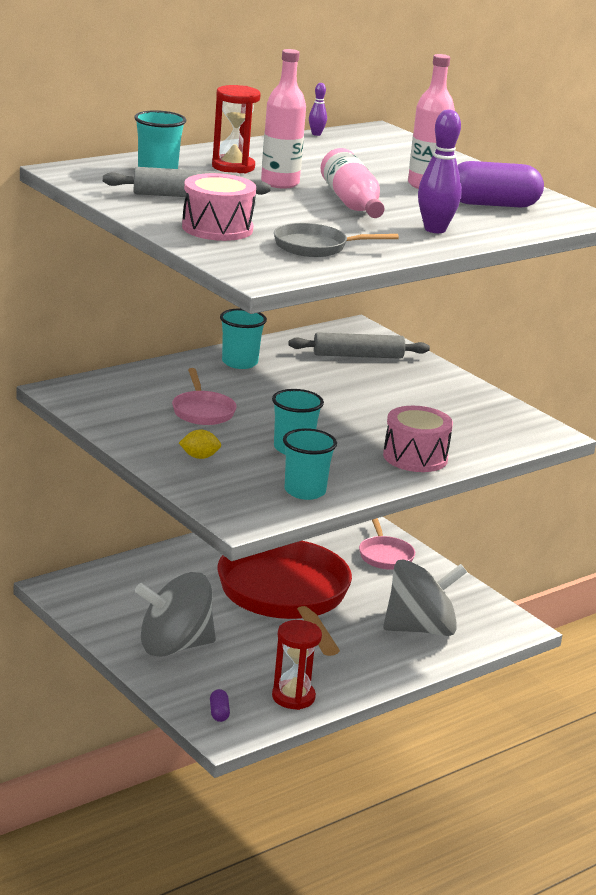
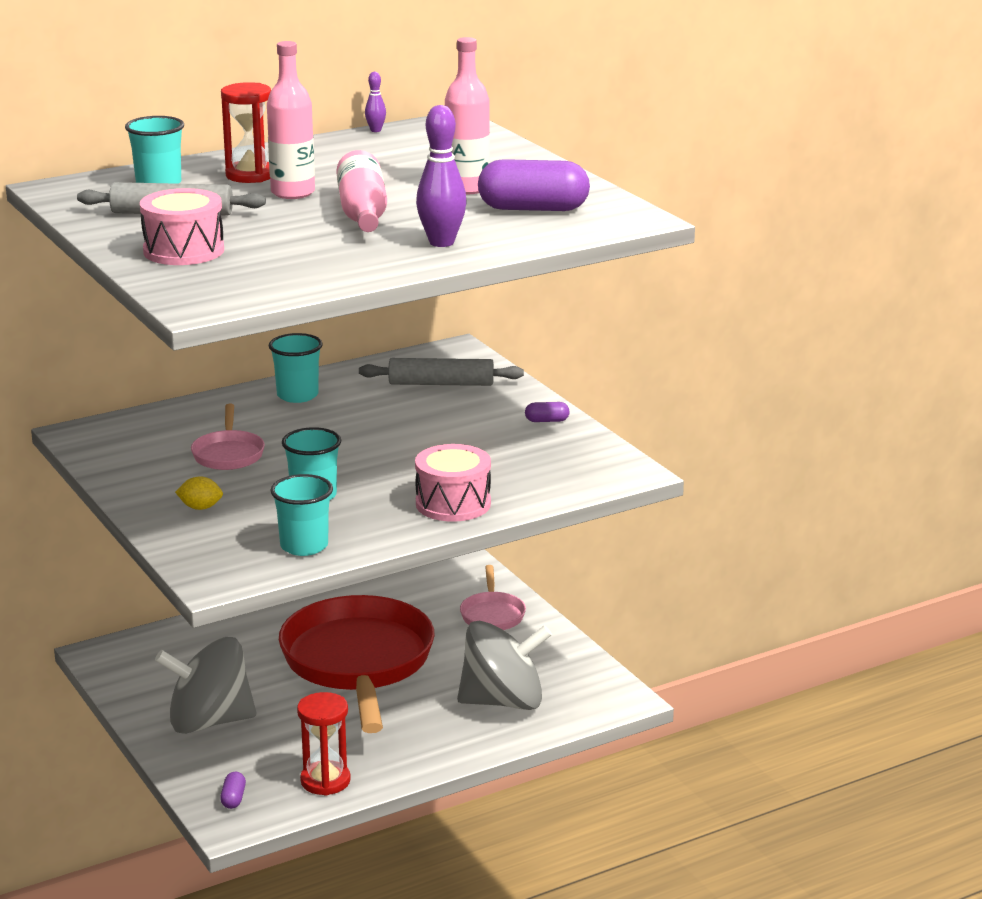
camera: 10 degrees right, 0 degrees up
grey pan [274,223,399,257] -> none
none -> purple capsule [525,402,570,422]

